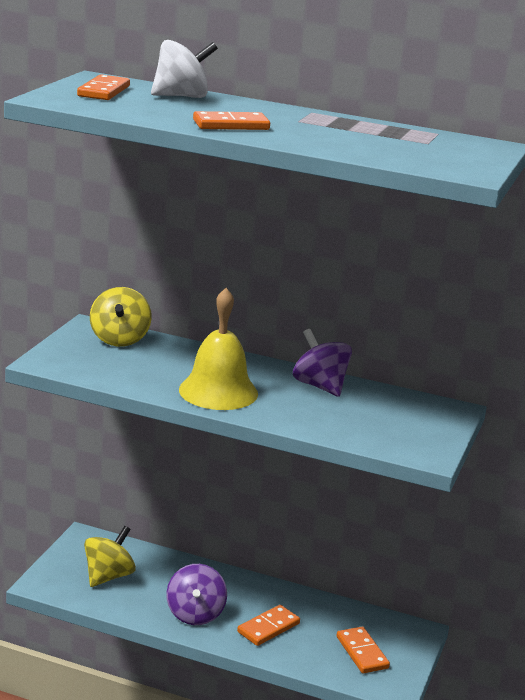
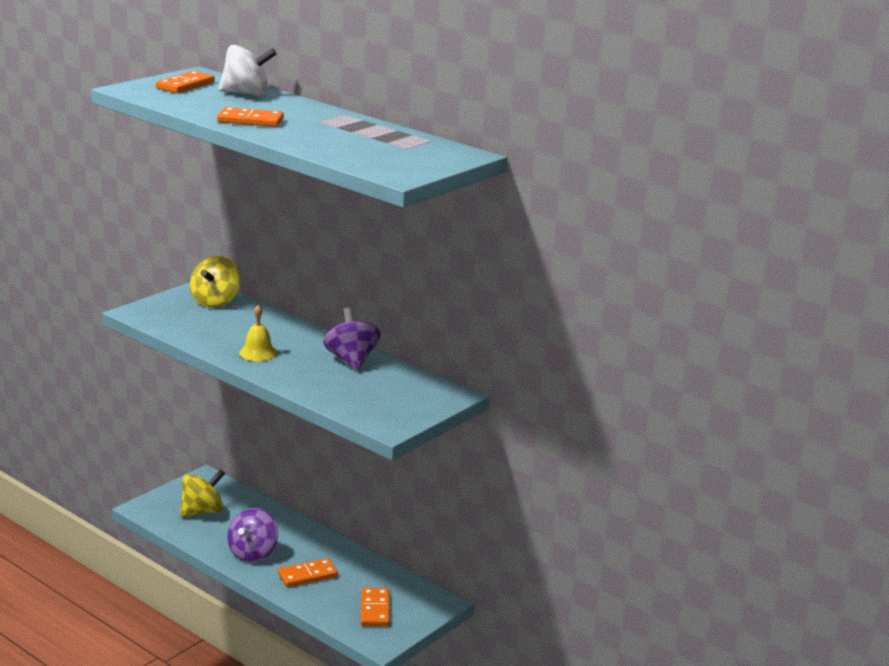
camera: 20 degrees right, 0 degrees up
yellow bell [179,288,258,410] -> yellow bell [239,305,277,361], size x0.54

